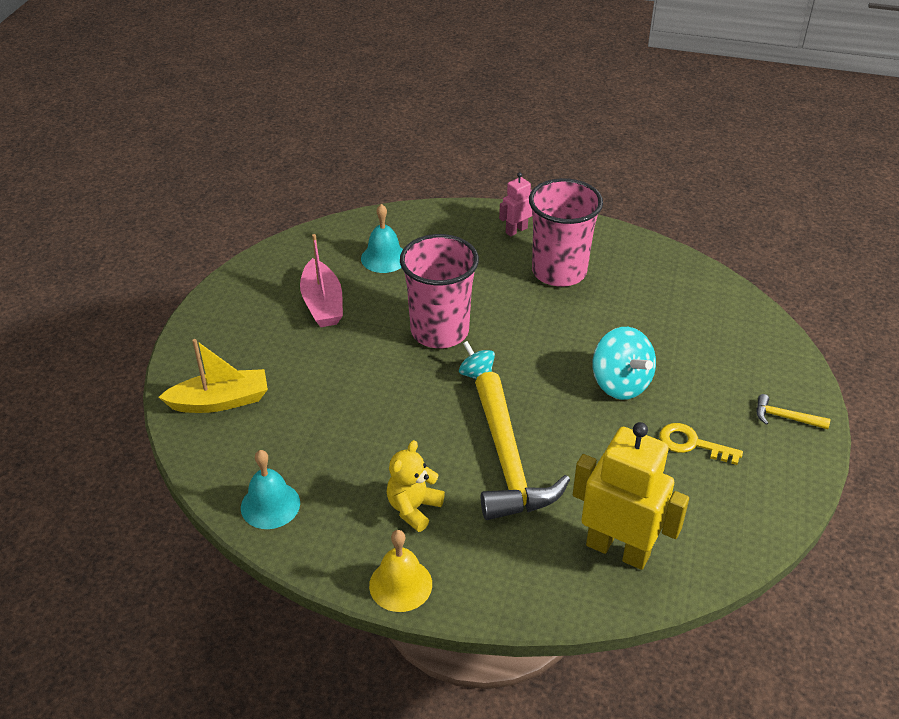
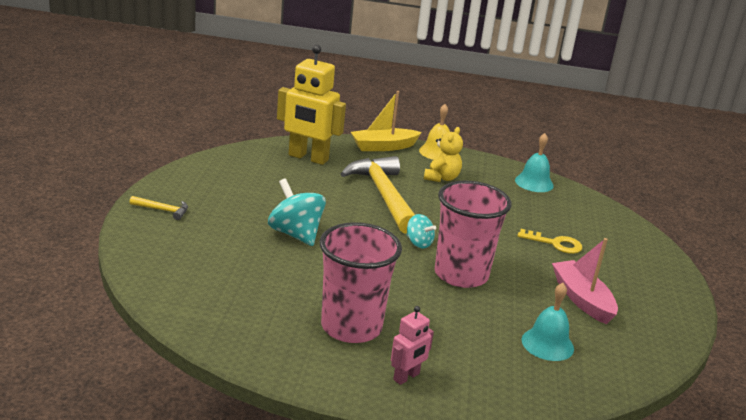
camera: 170 degrees right, 15 degrees down
yellow boat [158,339,268,413] -> yellow boat moved to [351,91,422,151]
yellow key [659,423,743,465] -> yellow key moved to [517,229,582,254]

